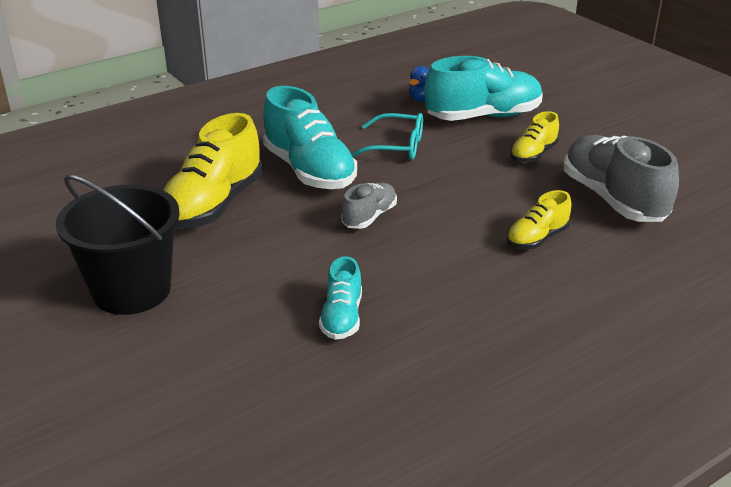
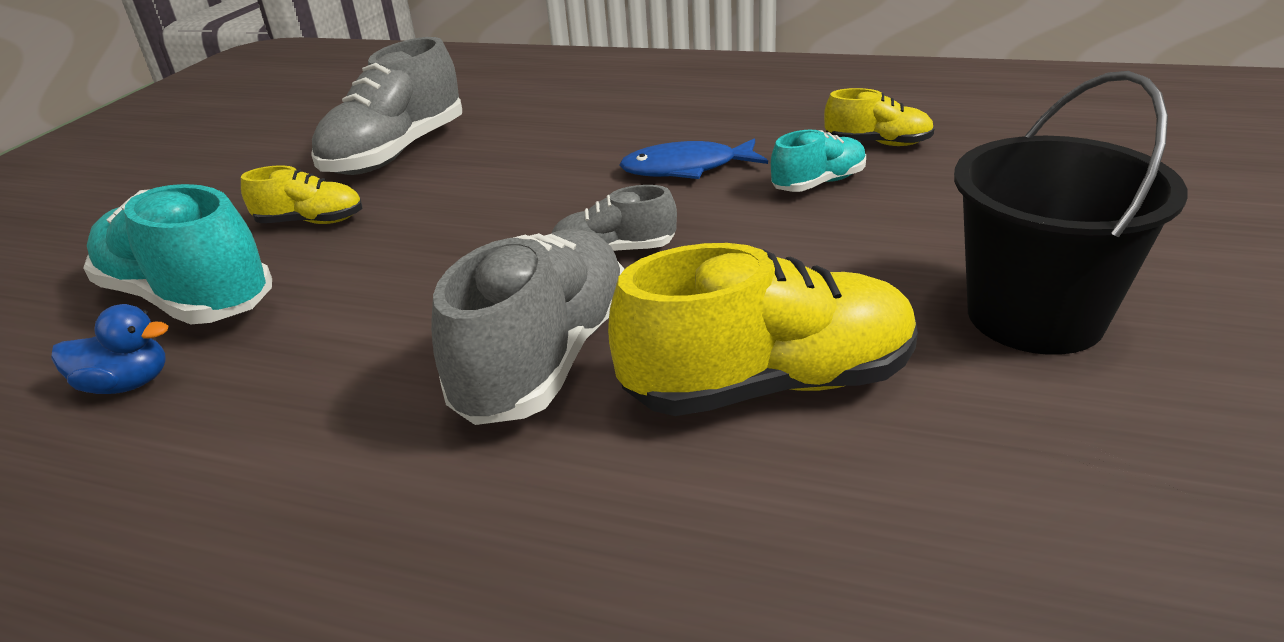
camera: 125 degrees left, 0 degrees up
turquoise shoe [263,86,357,189] -> grey shoe [431,229,624,425]
turquoise glasses [351,113,423,160] -> none
yellow shoe [507,190,571,249] -> yellow shoe moved to [824,88,934,146]
none -> blue fish [620,138,768,179]

